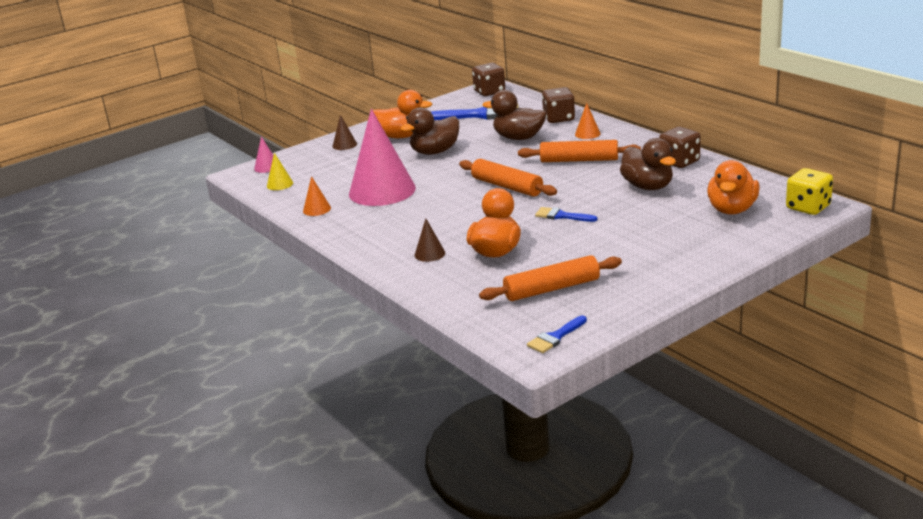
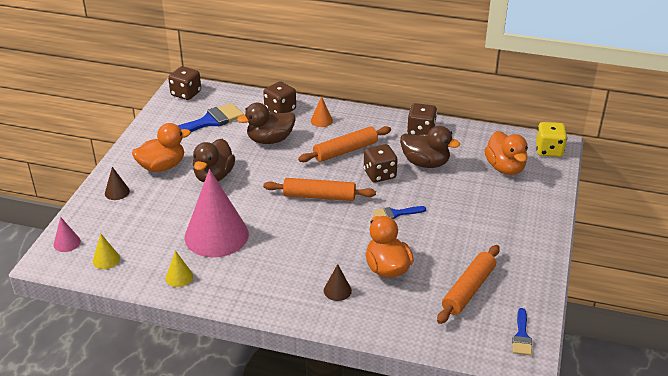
camera: 40 degrees left, 10 degrees up
orange cone [303,176,331,216] -> yellow cone [166,251,193,287]
none -> brown dice [364,144,398,182]

